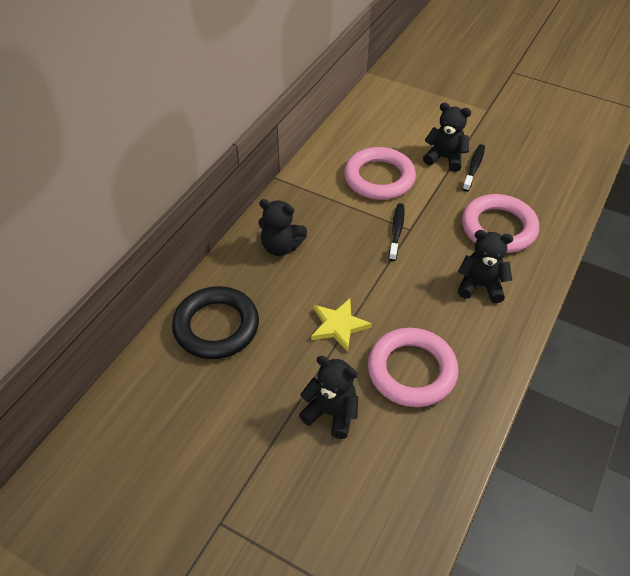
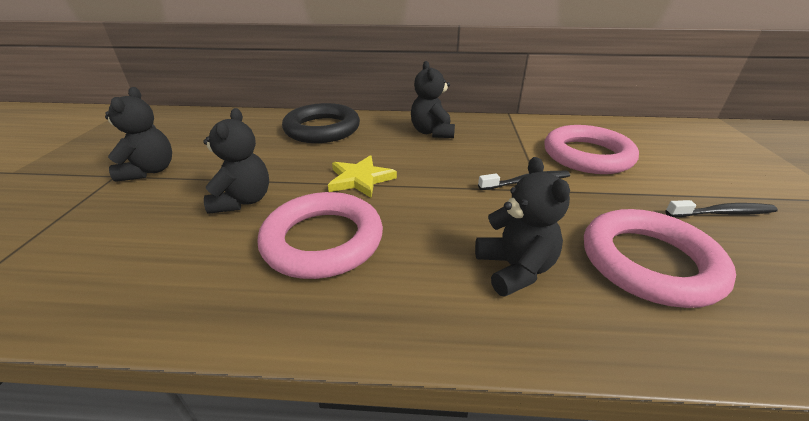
camera: 65 degrees right, 15 degrees down
black teddy bear [423,103,471,172] -> black teddy bear moved to [105,87,172,182]

